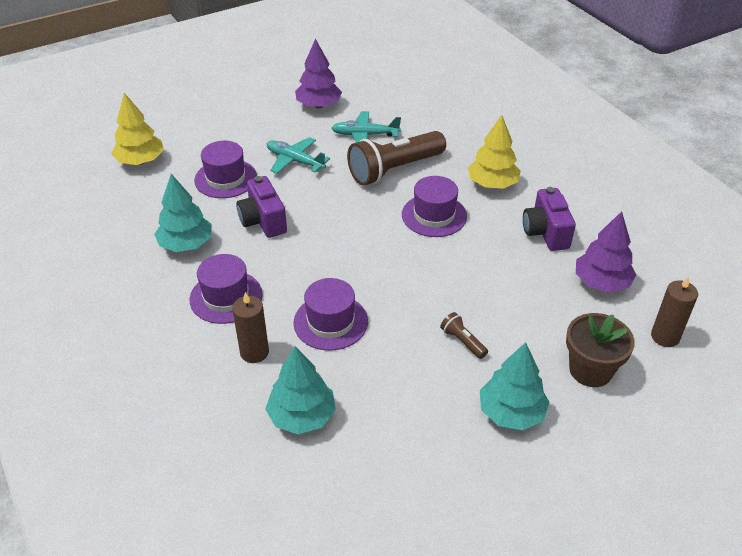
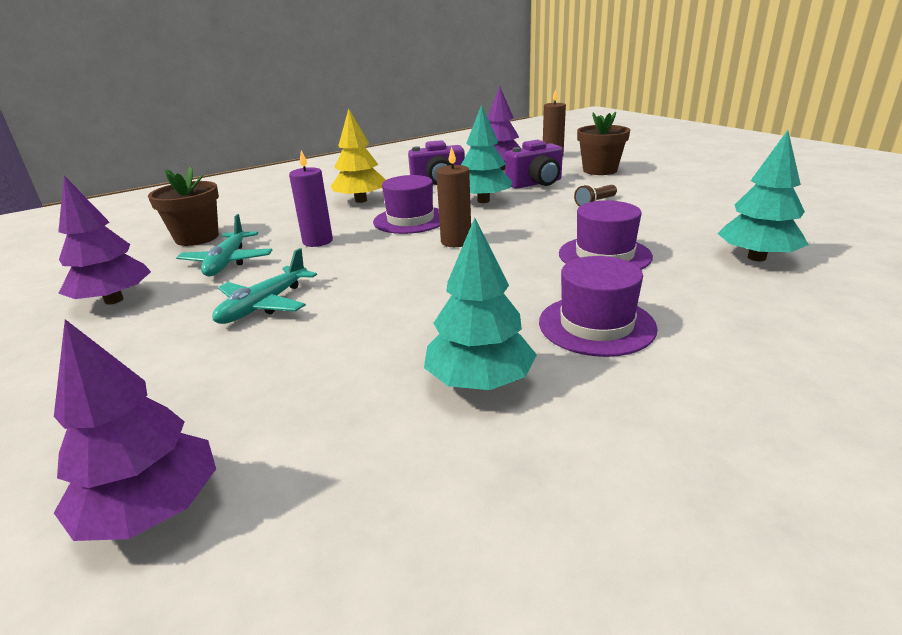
camera: 90 degrees left, 15 degrees down
yellow tree [112,93,164,165] -> purple tree [54,319,216,541]
purple hat [194,141,257,198] -> none
brown candle [232,292,269,363] -> brown candle moved to [436,147,471,247]
purple camera [236,176,287,238] -> purple camera moved to [505,140,563,189]
brown flashlight [347,131,446,186] -> purple candle [289,150,333,247]
turquoise tree [480,342,549,430] -> turquoise tree moved to [461,105,512,203]
none -> brown flower pot [148,166,219,246]

